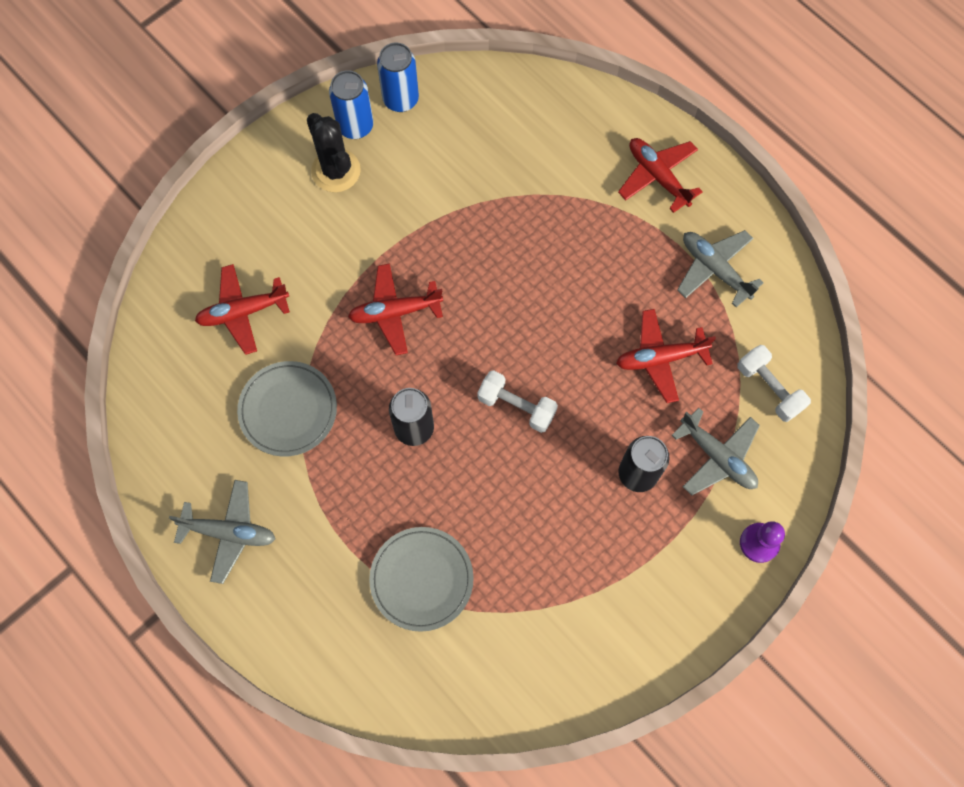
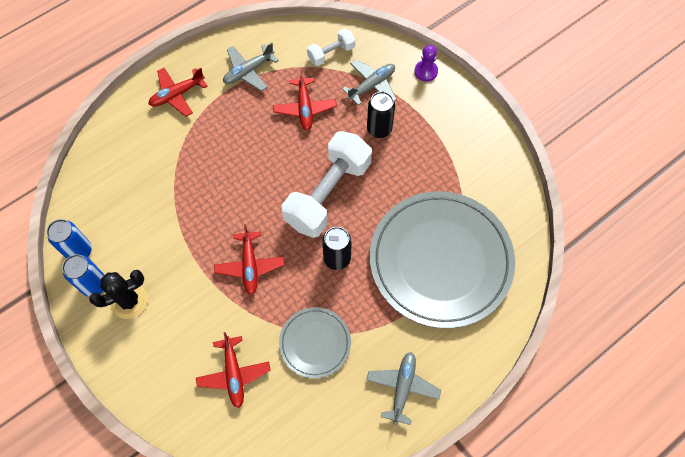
camera: 85 degrees left, 5 degrees down
grey plate [369,527,474,632] -> grey plate [370,191,515,328], size x2.10
white dumbbell [477,370,558,433] -> white dumbbell [282,131,372,238], size x2.05

